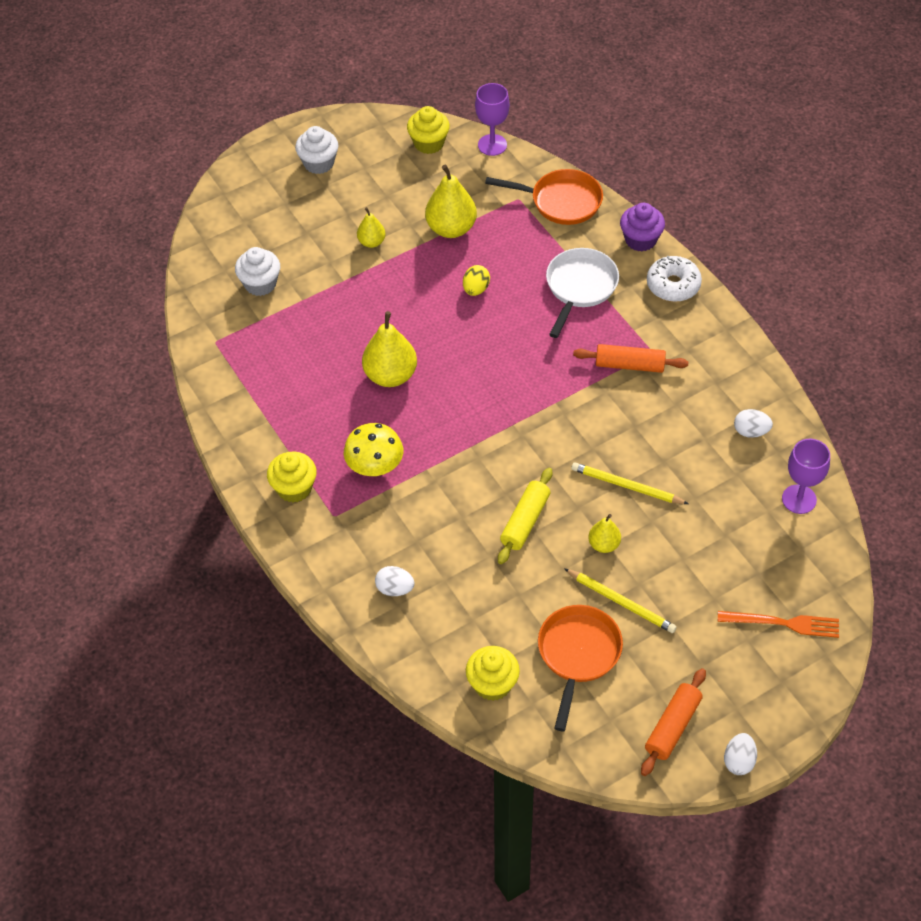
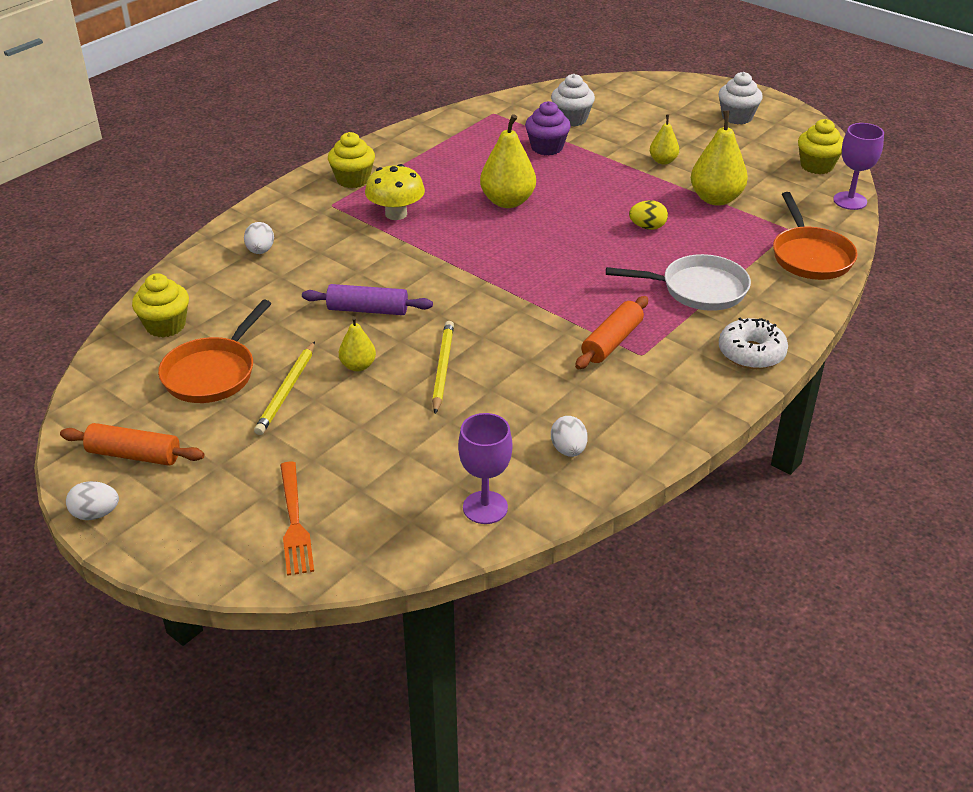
camera: 70 degrees right, 15 degrees down
yellow rolling pin [498,468,552,564] -> purple rolling pin [302,284,433,315]
orange pan [538,605,623,731] -> orange pan turned 120 degrees clockwise [158,300,272,403]
orange rolling pin [573,344,688,373] -> orange rolling pin turned 45 degrees clockwise [575,296,648,369]
purple cupcake [620,203,665,251] -> purple cupcake moved to [525,101,571,155]

